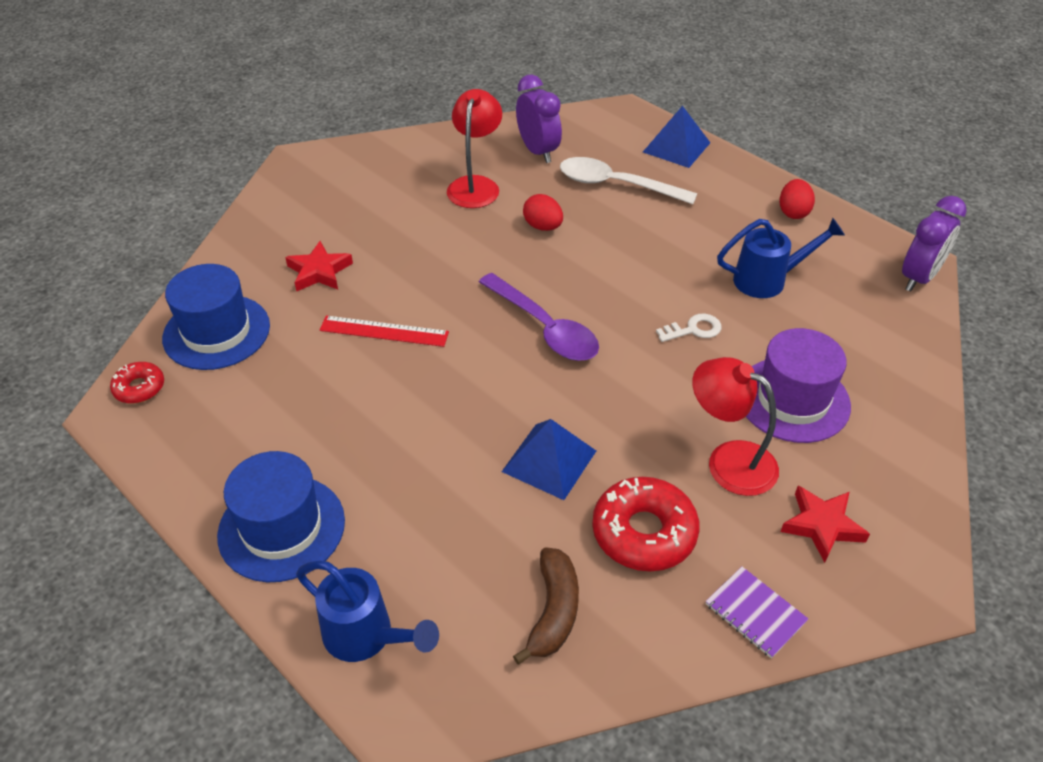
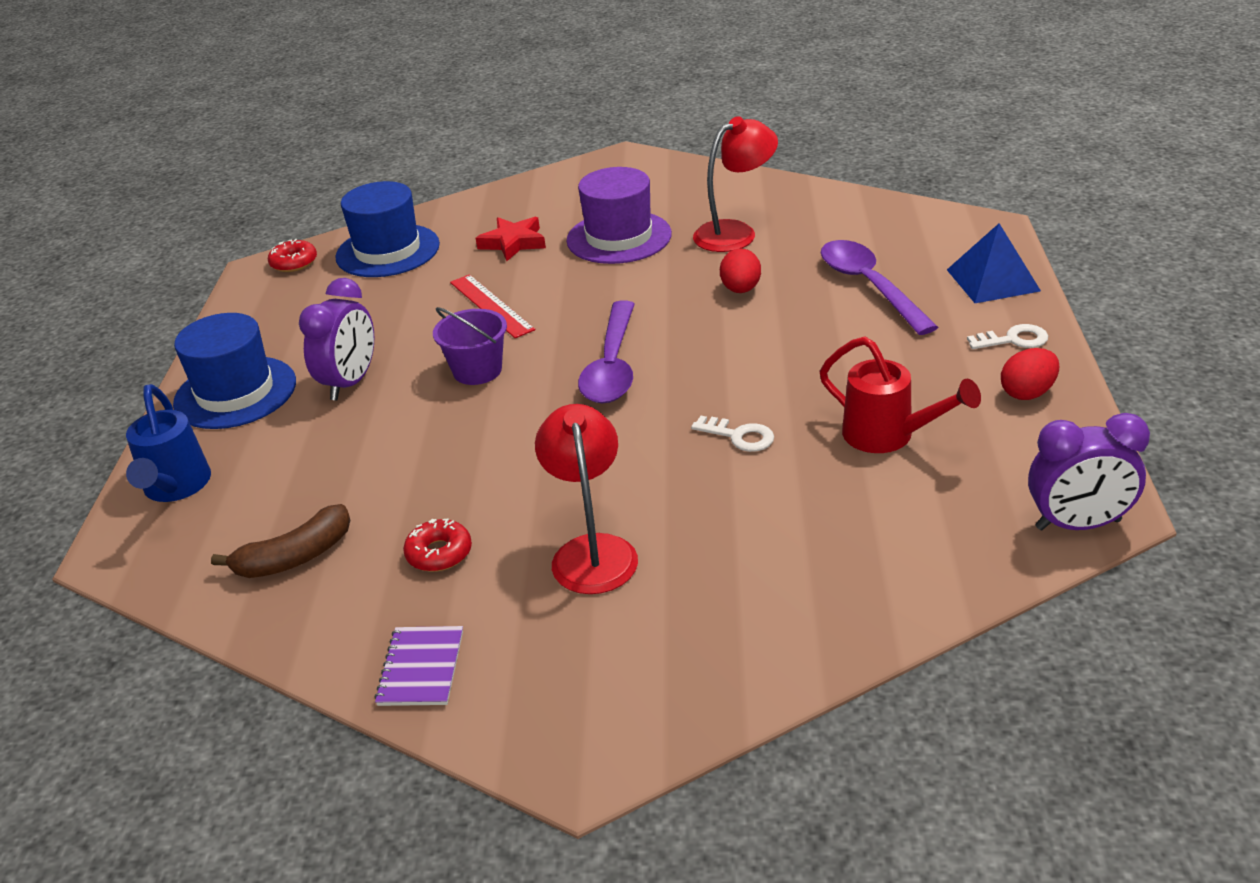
camera: 50 degrees right, 10 degrees down
blue pyramid [502,419,596,500] -> none
purple clock [516,75,562,163] -> purple clock moved to [299,278,374,400]
white spoon [560,157,697,204] -> purple spoon [821,240,938,335]
red donut [592,477,700,571] -> red donut [403,518,472,572], size x0.55
blue watering can [717,218,845,298] -> red watering can [819,336,981,453]
purple hat [746,328,851,443] -> purple hat moved to [567,167,672,264]
red star [780,486,870,563] -> none
none -> purple bucket [433,307,507,385]
none -> white key [967,324,1048,349]

